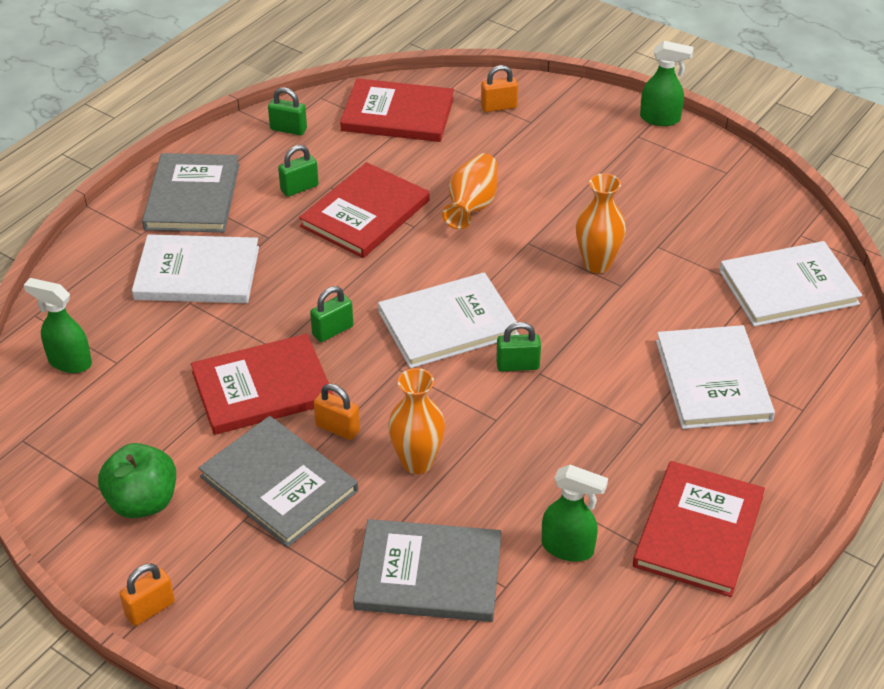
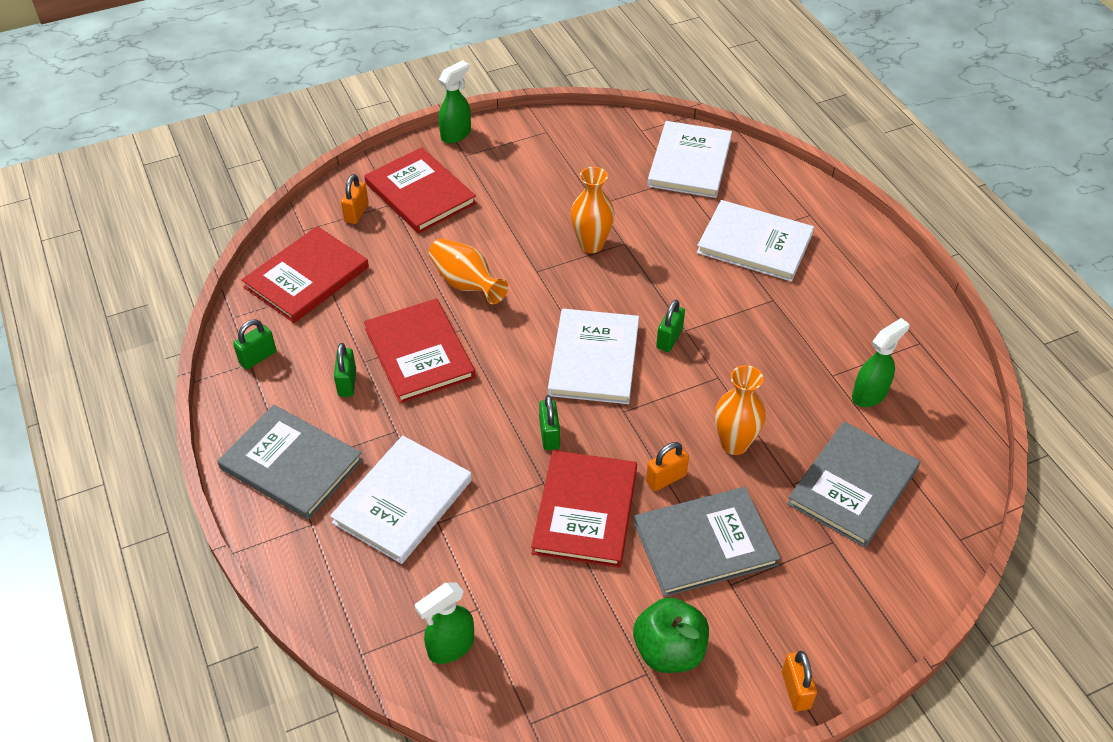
camera: 60 degrees left, 5 degrees up
red book [633,461,765,597] -> red book moved to [364,147,476,234]

